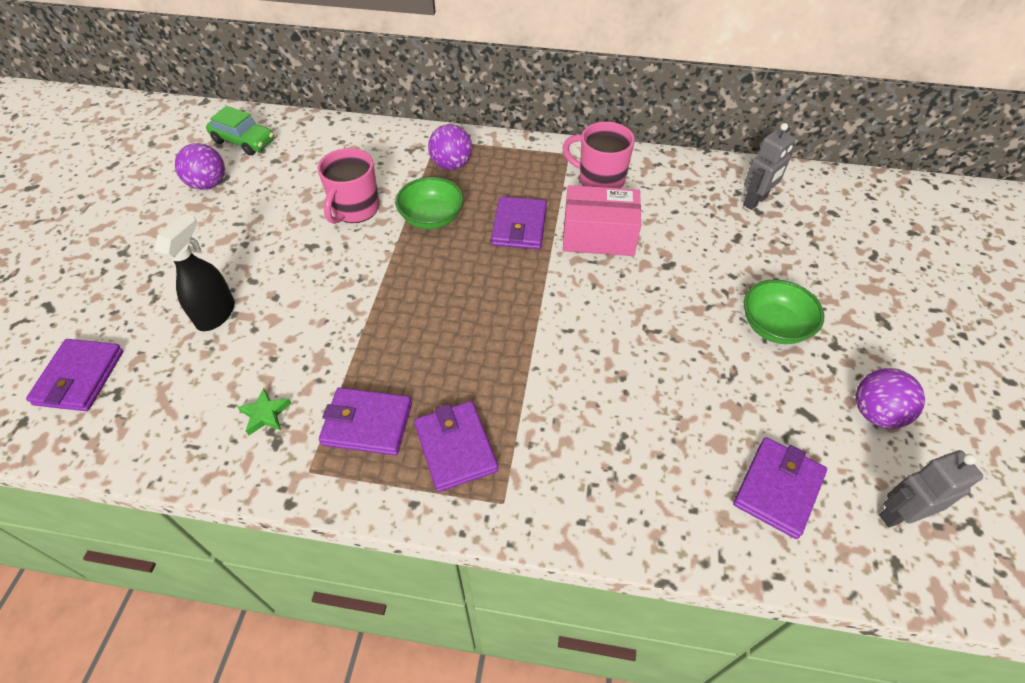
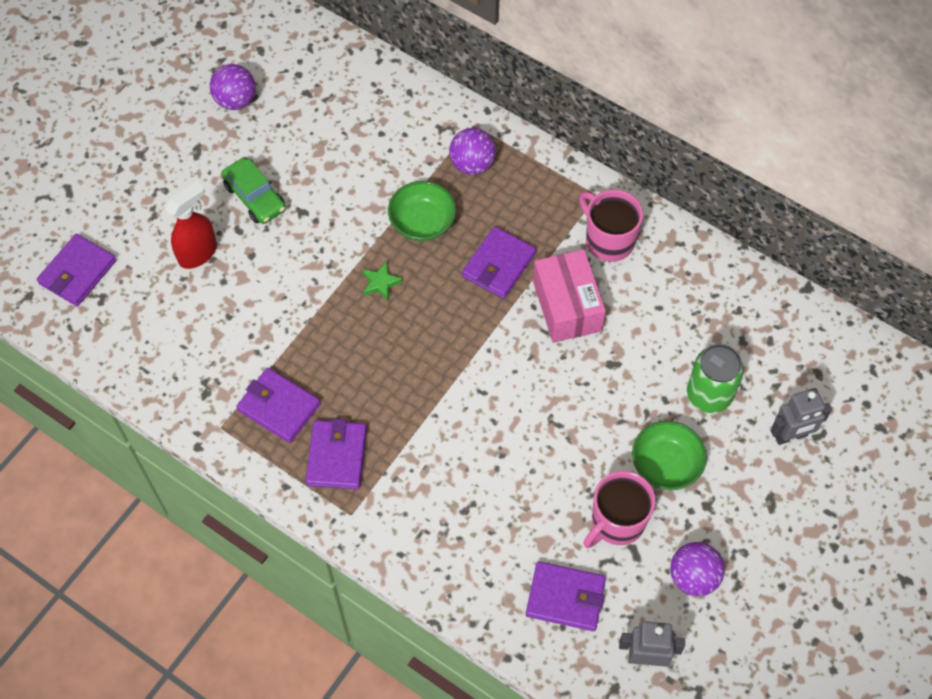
camera: 25 degrees right, 10 degrees up
black spray bottle [155,214,235,331] -> red spray bottle [165,181,217,269]
green car [206,106,274,155] -> green car moved to [221,158,286,224]
green star [238,388,291,436] -> green star moved to [362,261,403,301]
pink mug [318,148,380,224] -> pink mug moved to [583,471,656,548]
pink box [563,185,641,256] -> pink box turned 45 degrees clockwise [533,249,606,343]
purple wallet [733,437,827,539] -> purple wallet turned 45 degrees clockwise [526,561,606,631]
grey robot [743,123,795,210] -> grey robot moved to [771,388,832,445]
none -> green can [687,344,744,413]

